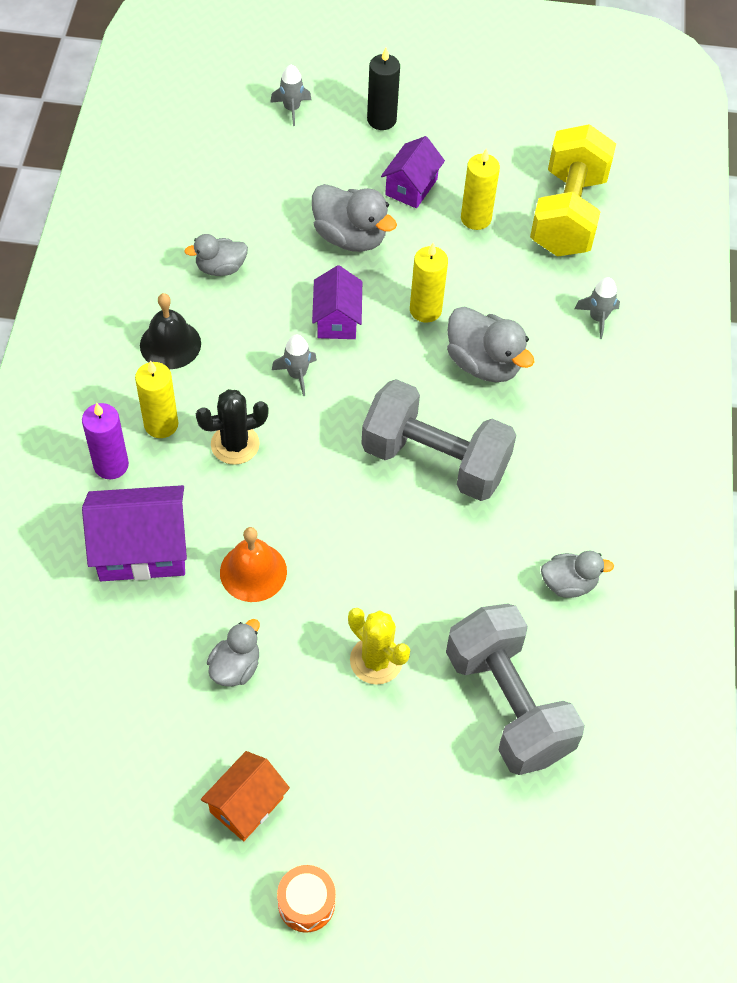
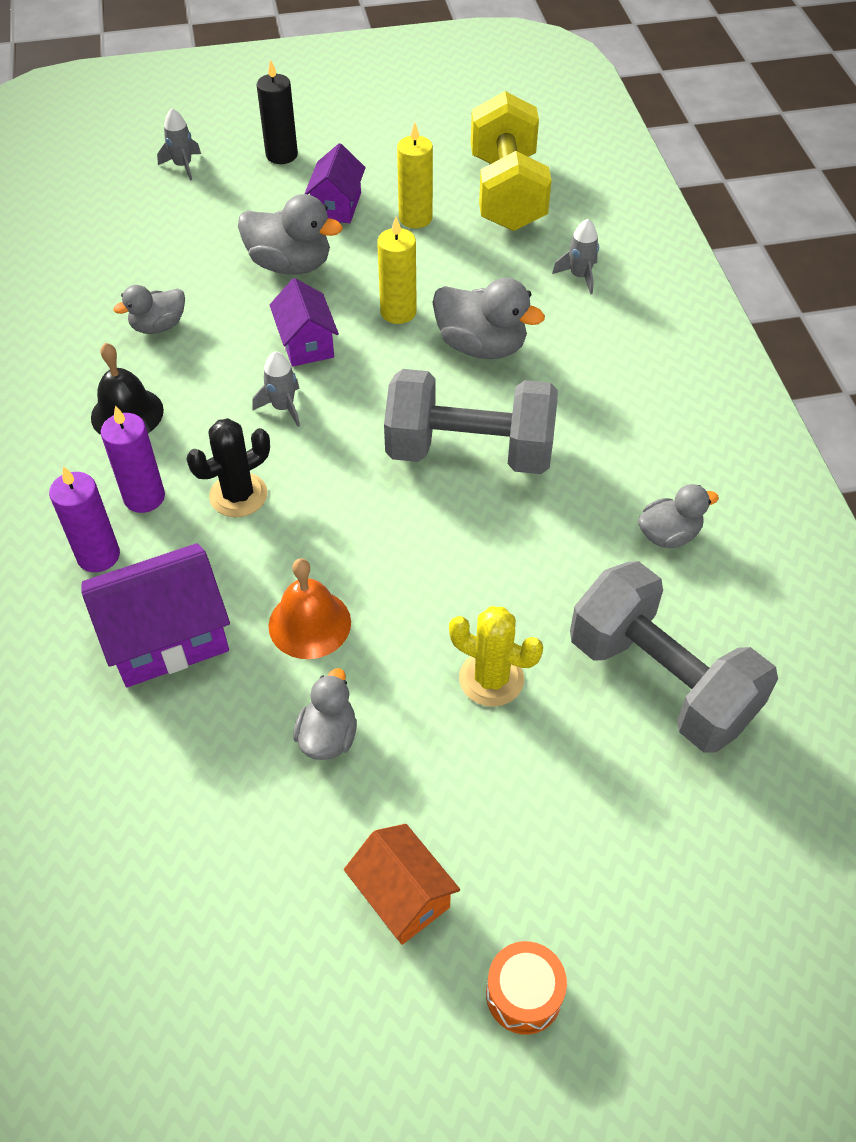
camera: 15 degrees left, 5 degrees down
yellow candle [135,360,178,438] -> purple candle [101,405,165,513]
orange house [201,751,290,841] -> orange house turned 60 degrees counterclockwise [344,824,460,945]

